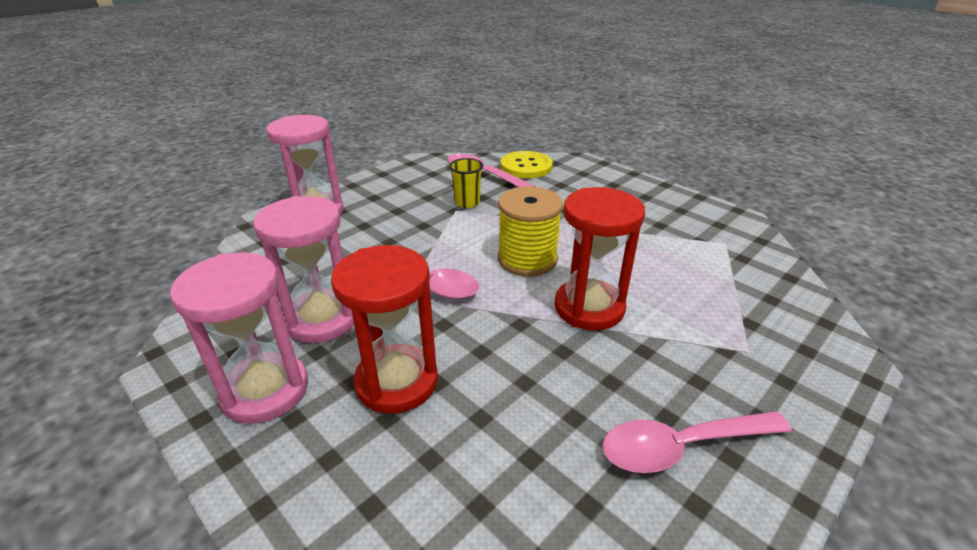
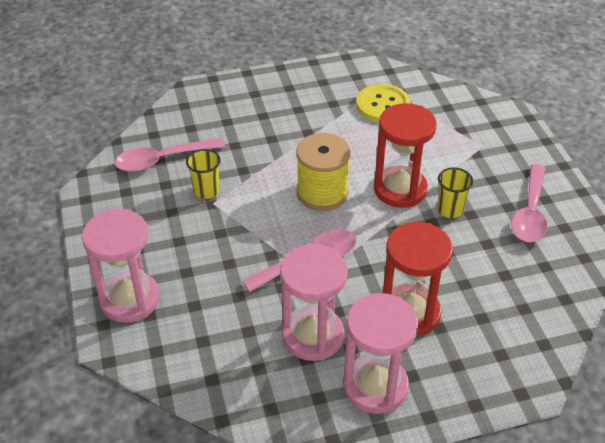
camera: 60 degrees left, 10 degrees up
yellow button [500,151,553,178] -> yellow button moved to [356,84,411,122]
none -> yellow cup [437,167,473,218]

